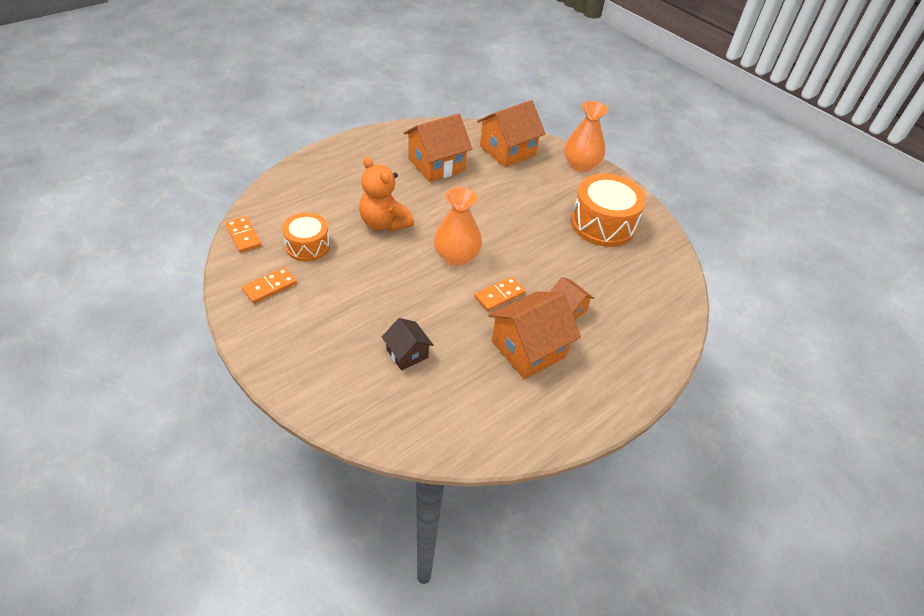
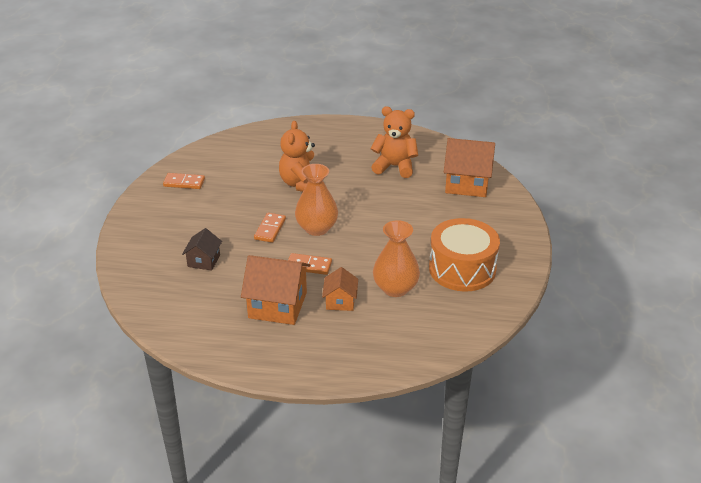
camera: 50 degrees right, 10 degrees down
orange domino [225,216,262,253] -> orange domino moved to [254,213,286,243]
orange drum [282,213,330,261] -> none
orange house [404,114,472,182] -> orange teddy bear [371,106,418,178]
orange vase [564,101,608,172] -> orange vase moved to [373,220,420,297]

